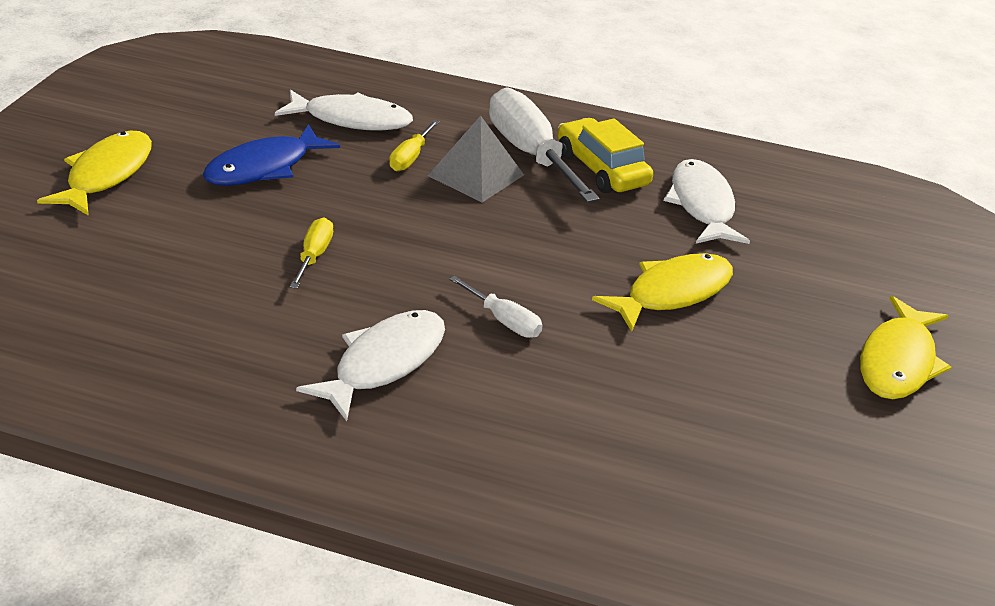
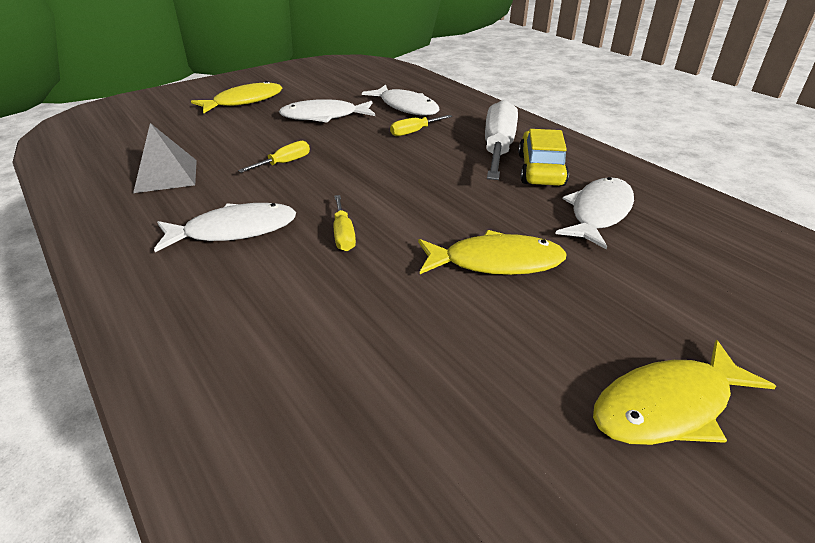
camera: 40 degrees right, 0 degrees up
blue fish [203,124,340,186] -> white fish [279,99,375,122]
grey pyramid [428,116,524,202] -> grey pyramid moved to [133,123,197,193]
white screwdriver [449,276,543,338] -> yellow screwdriver [334,195,356,251]

